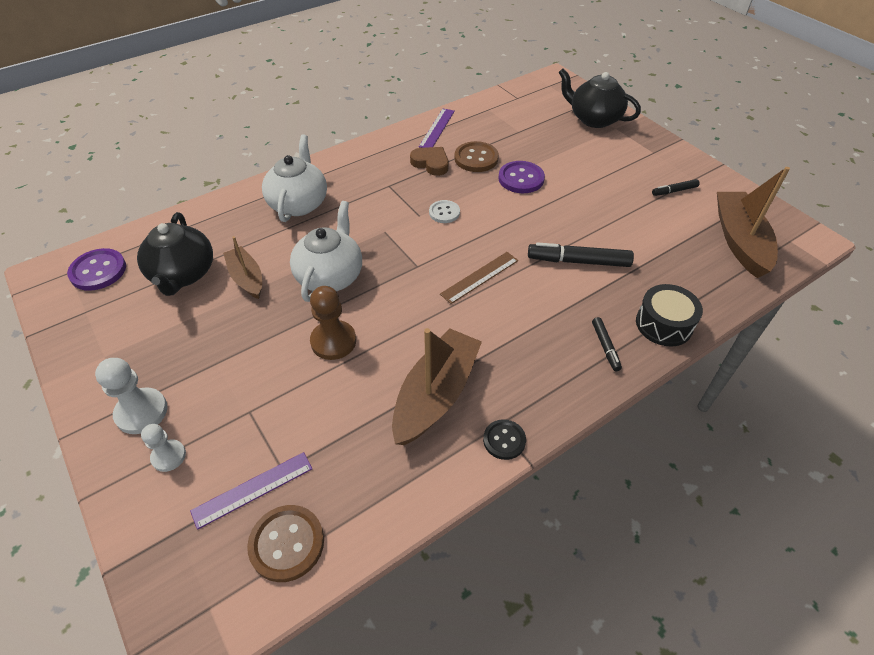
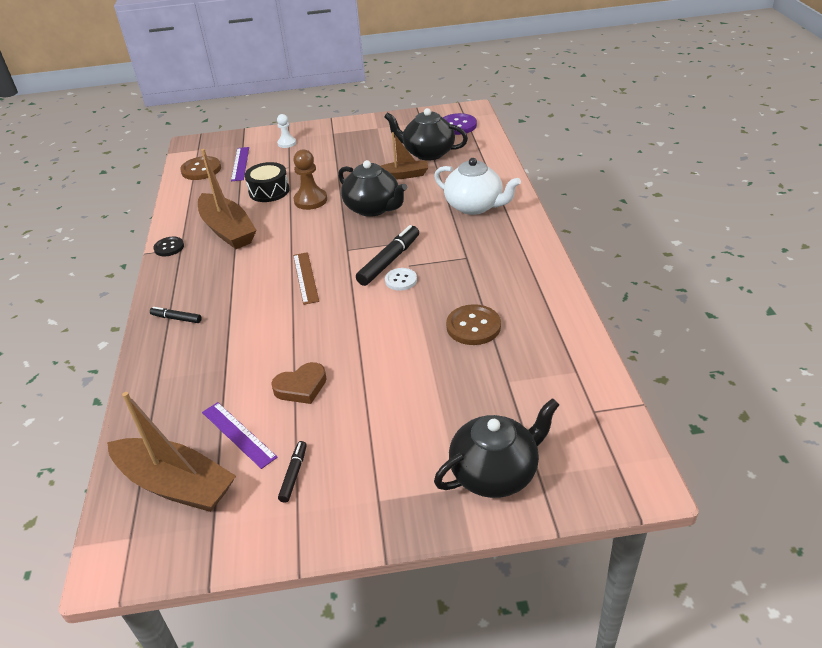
camera: 120 degrees right, 10 degrees down
white pawn [95,358,168,434] -> none
white teapot [290,201,362,302] -> black teapot [338,160,407,217]
brown heart [410,147,449,176] -> brown heart moved to [271,362,327,404]
purple ruler [419,109,455,148] -> purple ruler moved to [202,402,278,469]
purple button [498,161,545,193] -> none
black marker [528,242,634,267] -> black marker moved to [356,225,419,286]
black drum [636,284,703,347] -> black drum moved to [245,162,290,202]

